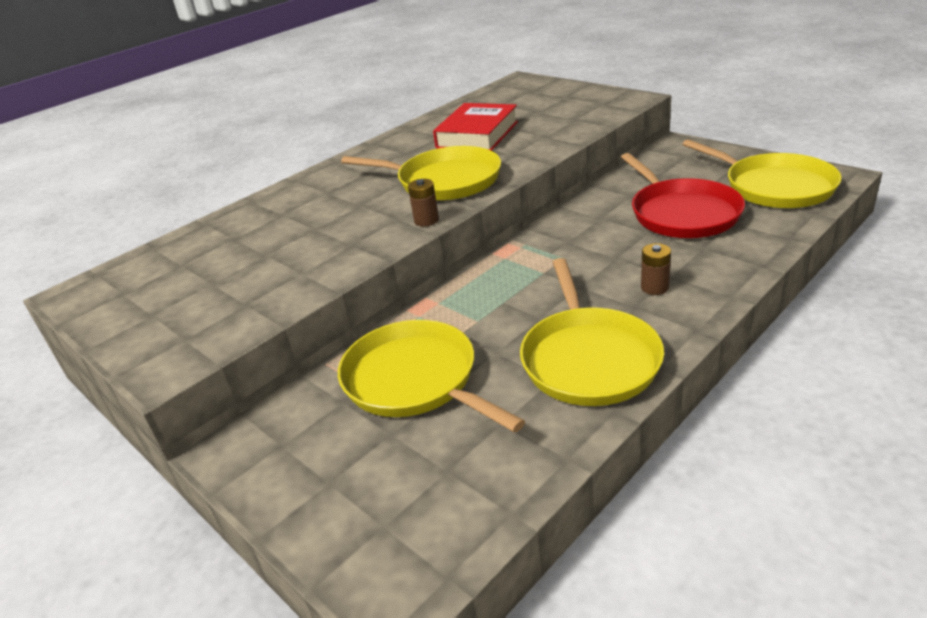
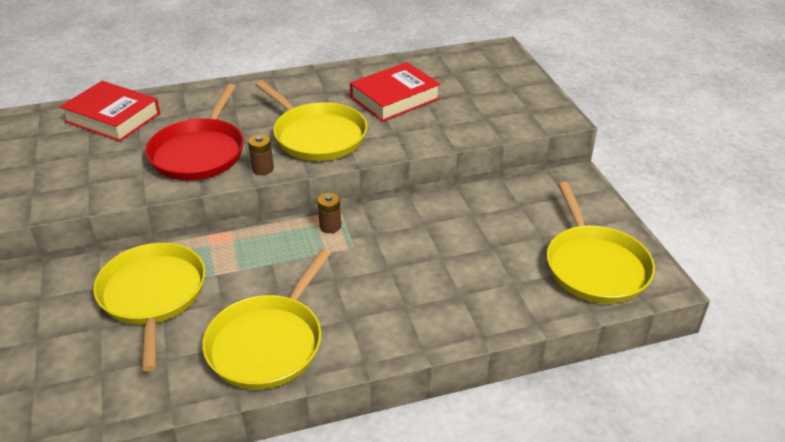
camera: 25 degrees right, 5 degrees up
red pan [621,153,745,238] -> red pan moved to [145,84,244,180]
brown battery [641,243,671,295] -> brown battery moved to [318,193,341,233]
none -> red book [60,81,160,142]

